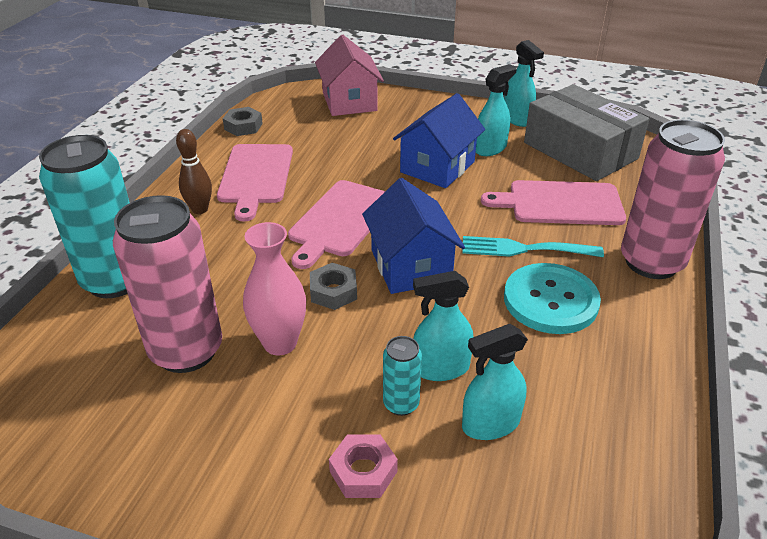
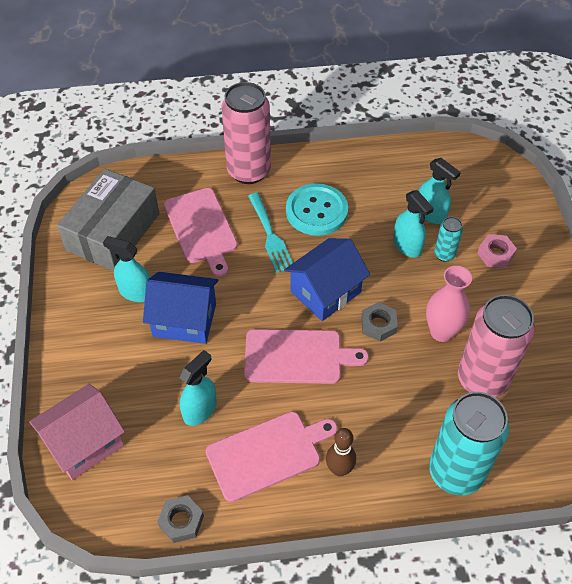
camera: 115 degrees left, 15 degrees up
turquoise spray bottle [504,40,544,127] -> turquoise spray bottle moved to [179,350,217,426]

